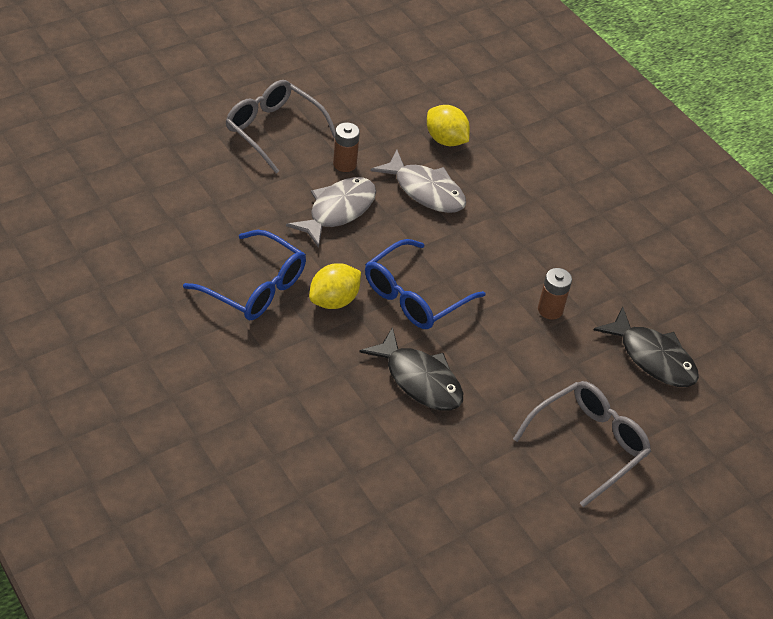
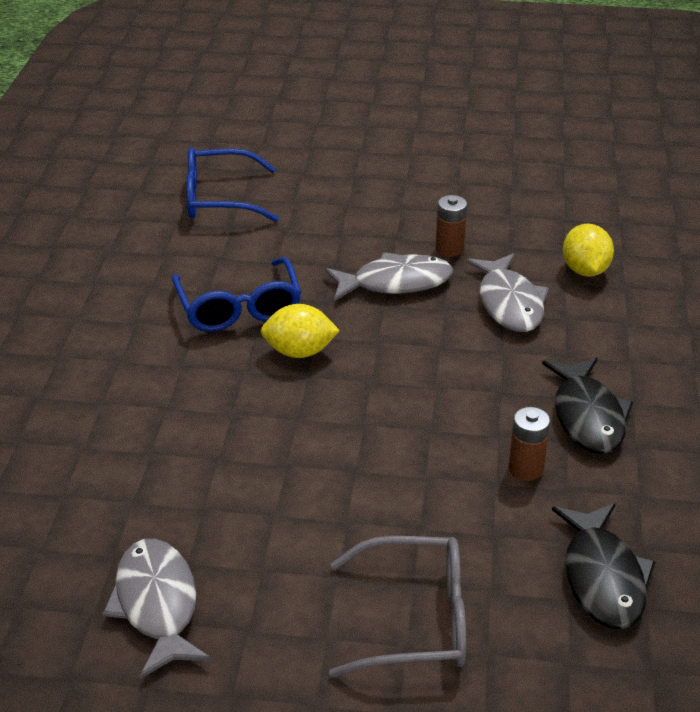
camera: 45 degrees right, 10 degrees down
grey glasses [226,80,336,173] -> none
black fish [359,327,463,411] -> black fish moved to [542,357,633,454]
blue glasses [365,239,485,329] -> blue glasses moved to [186,147,279,222]
none -> grey fish [103,539,212,679]

